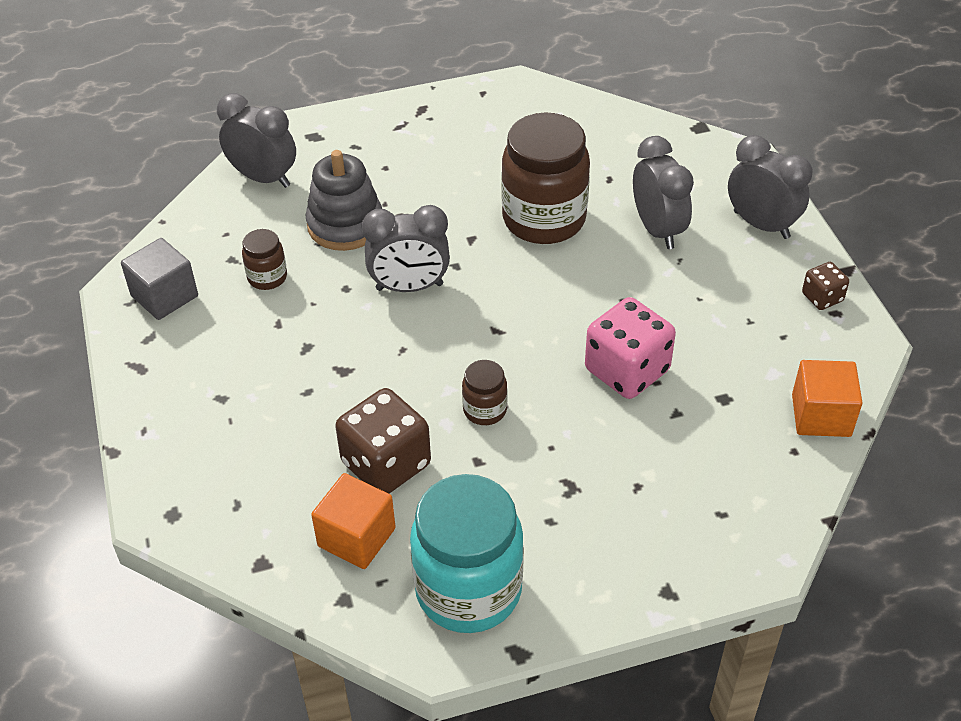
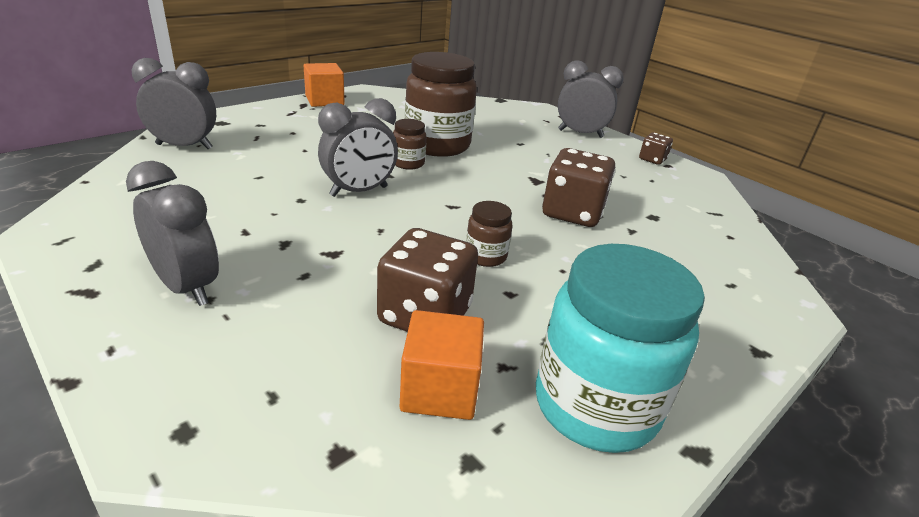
camera: 30 degrees left, 15 degrees down
grey cube [121,238,198,320] -> none
brown jar [242,229,287,290] -> brown jar moved to [393,119,426,170]
grey stacking toy [306,150,382,251] -> none
pink dice [585,297,676,399] -> brown dice [542,148,615,227]
grey clock [633,136,694,249] -> grey clock moved to [126,161,219,306]
orange cube [792,360,863,437] -> orange cube moved to [304,63,345,107]

